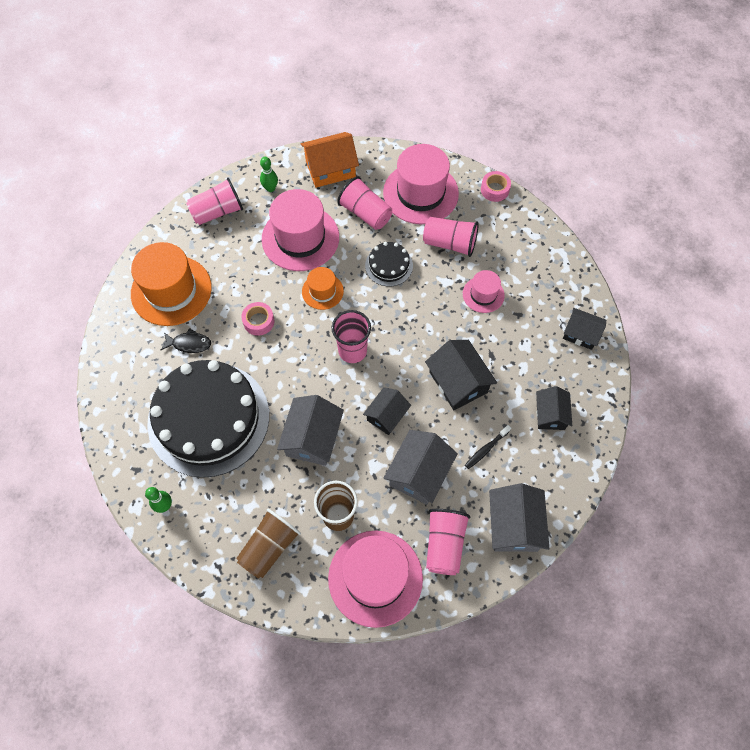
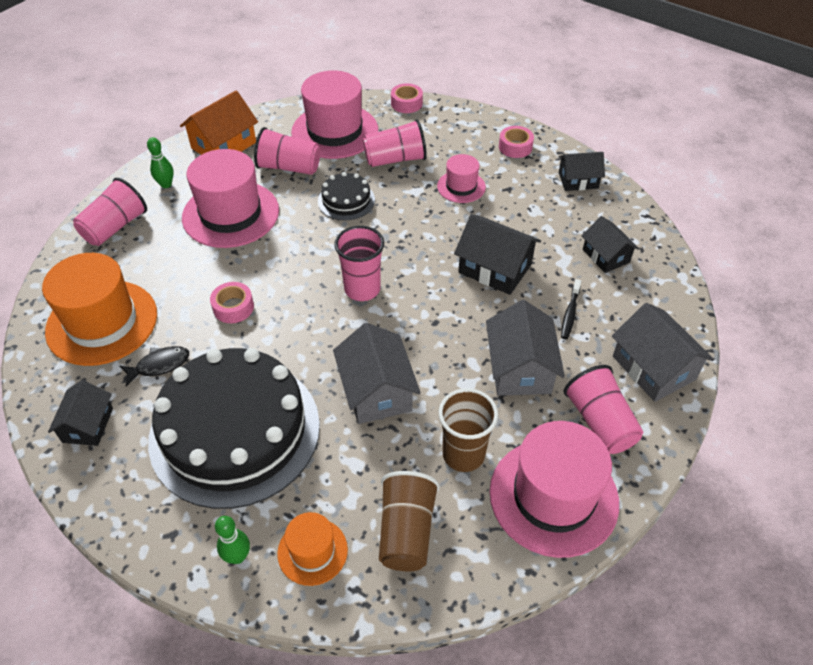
camera: 30 degrees left, 15 degrees down
orange hat [302,267,344,310] -> orange hat moved to [277,512,348,586]
black house [363,387,411,435] -> black house moved to [48,380,113,446]
none -> pink tape [499,126,534,158]

